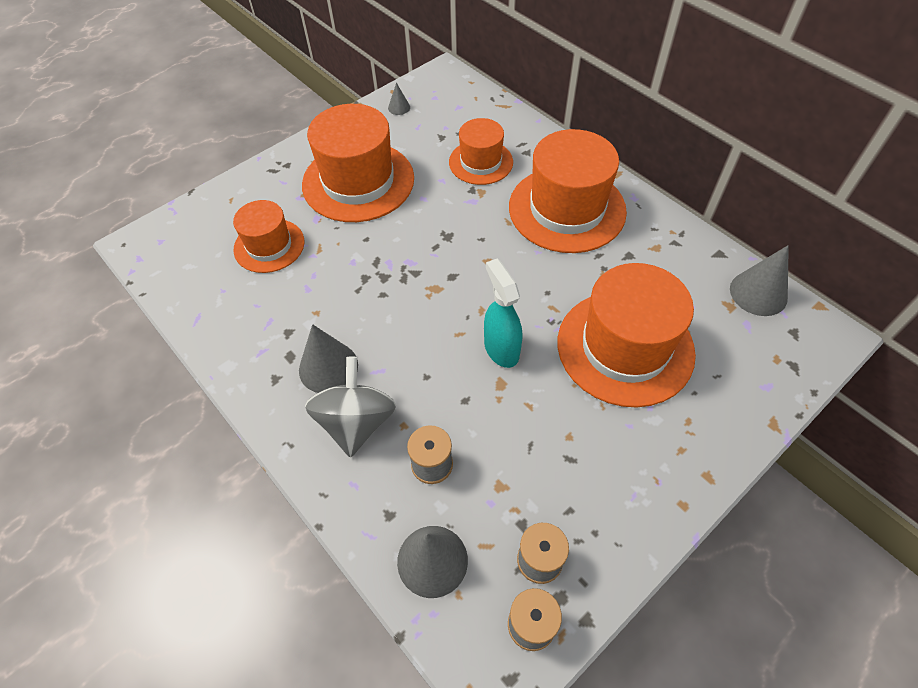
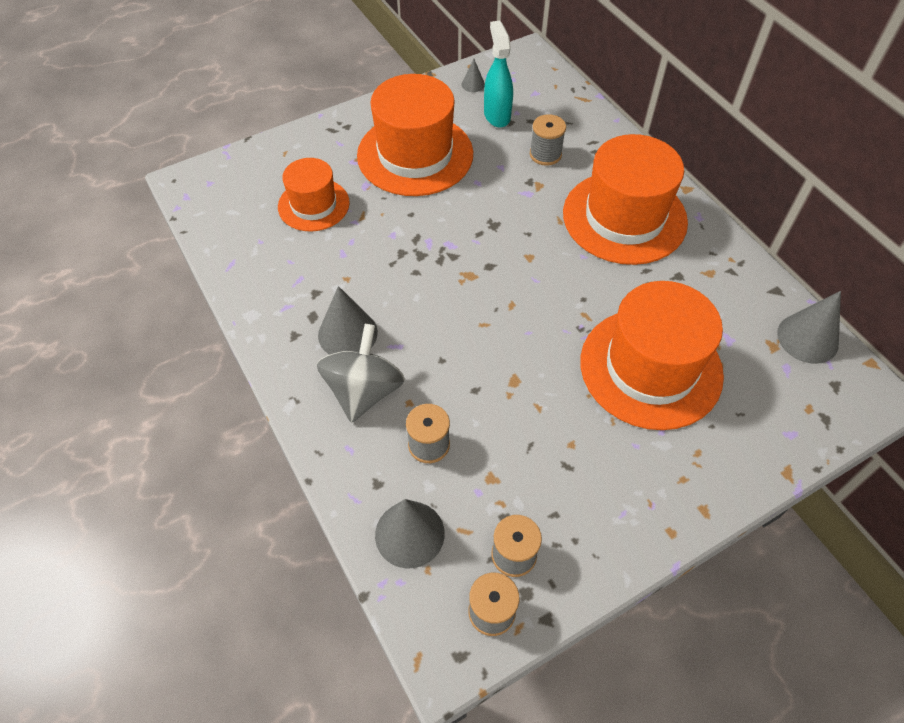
camera: 10 degrees right, 0 degrees up
orange hat [449,118,513,185] -> grey spool [530,114,566,166]
turquoise spray bottle [484,258,522,368] -> turquoise spray bottle moved to [484,21,513,128]

